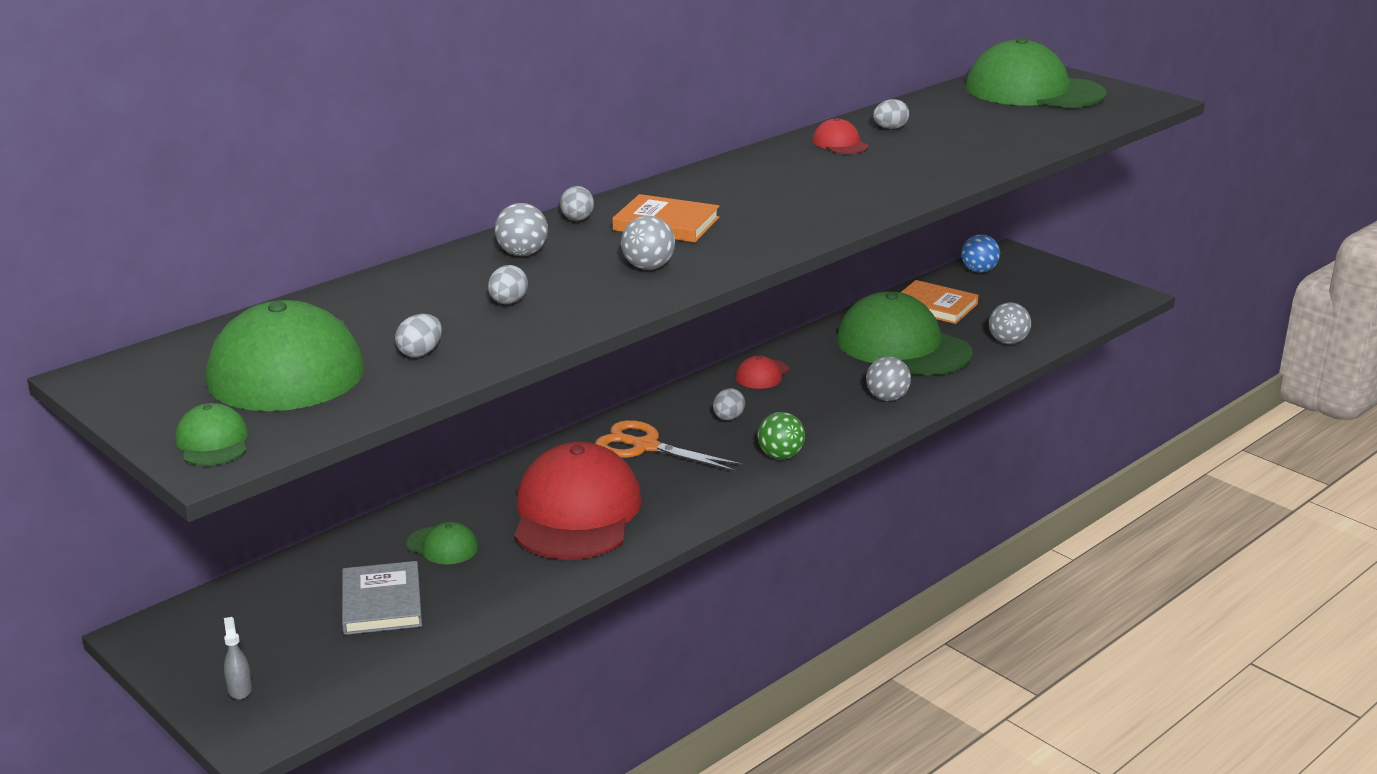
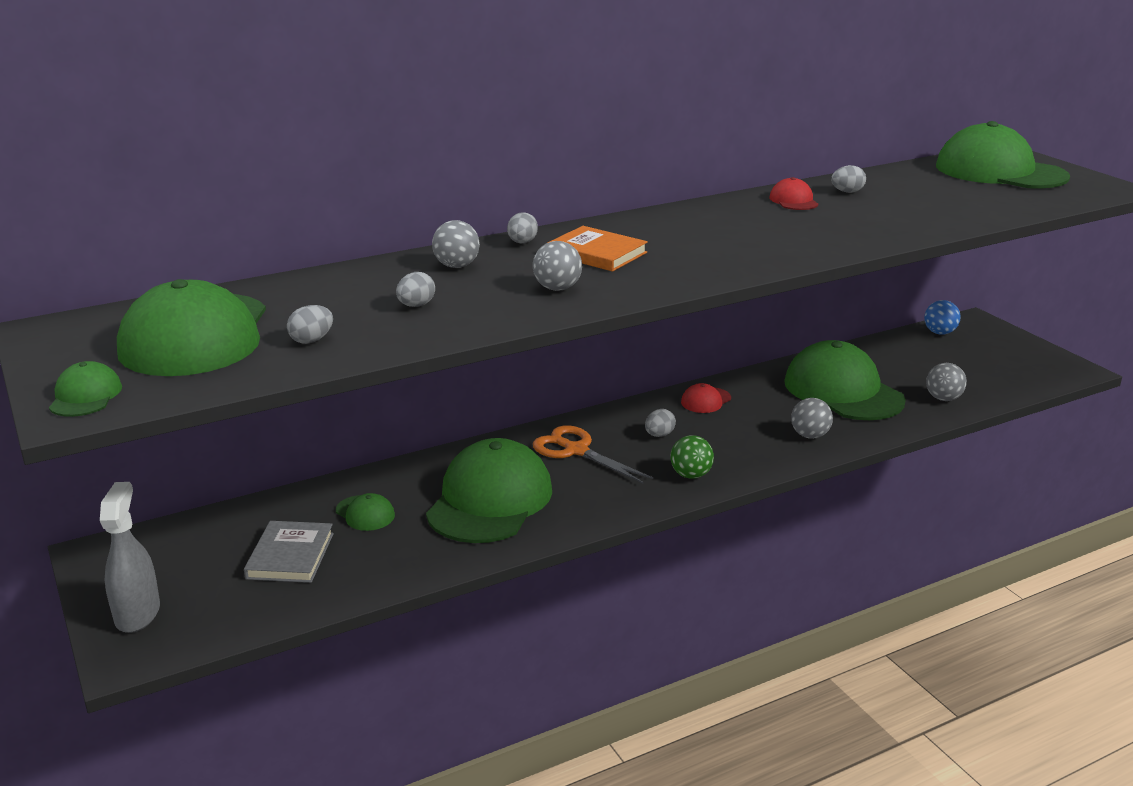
camera: 15 degrees right, 0 degrees up
grey spray bottle [224,617,252,700] -> grey spray bottle [100,482,160,633], size x2.05
red cap [514,442,641,560] -> green cap [426,438,552,543]
orange book [900,280,979,324] -> none

